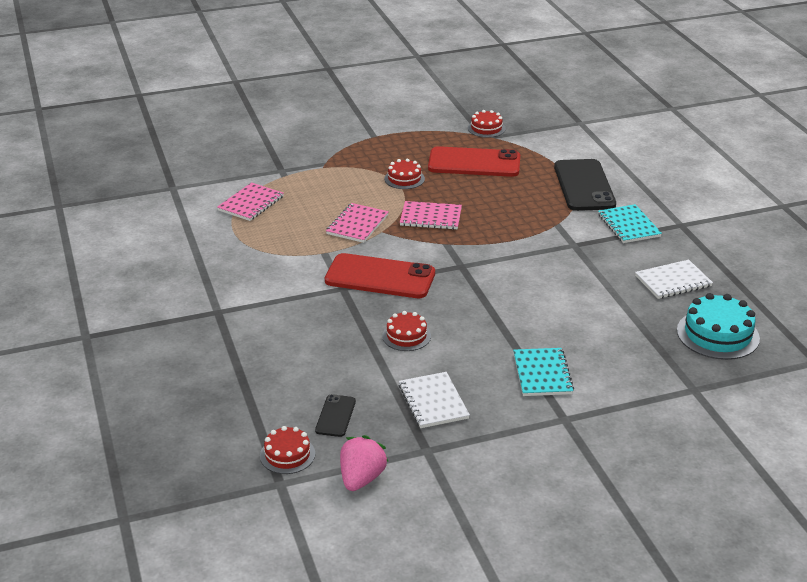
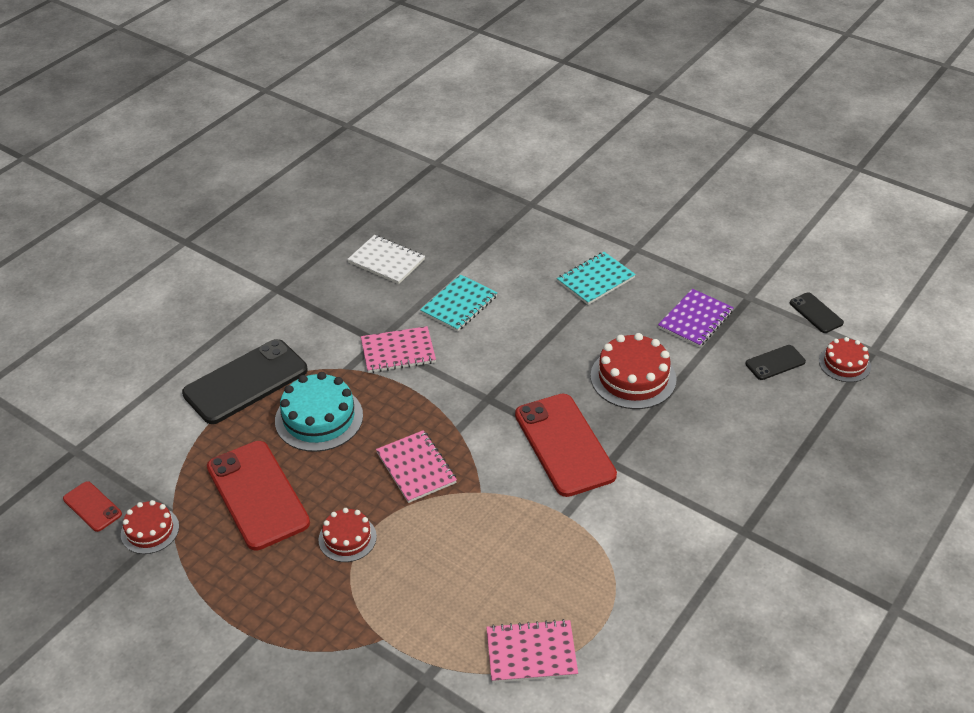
camera: 125 degrees left, 10 degrees up
pink notebook [326,203,389,243] -> pink notebook moved to [361,326,436,373]
pink strawberry [340,435,389,491] -> black phone [790,292,844,333]
red cake [382,311,431,351] -> red cake [590,333,677,409], size x1.66
white notebook [399,372,470,428] -> purple notebook [658,289,734,347]
turquoise notebook [598,204,662,243] -> turquoise notebook moved to [420,274,498,332]
turquoise cake [677,293,760,360] -> turquoise cake moved to [275,372,363,452]
none -> red phone [63,481,122,532]

